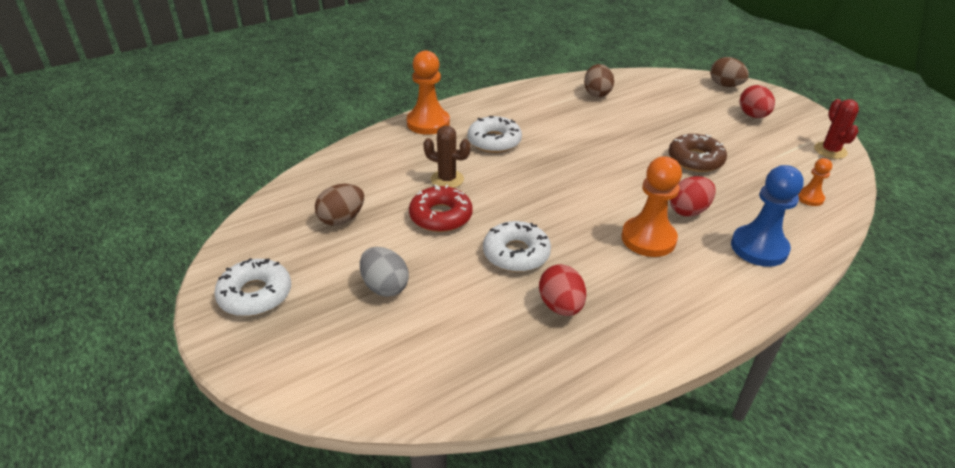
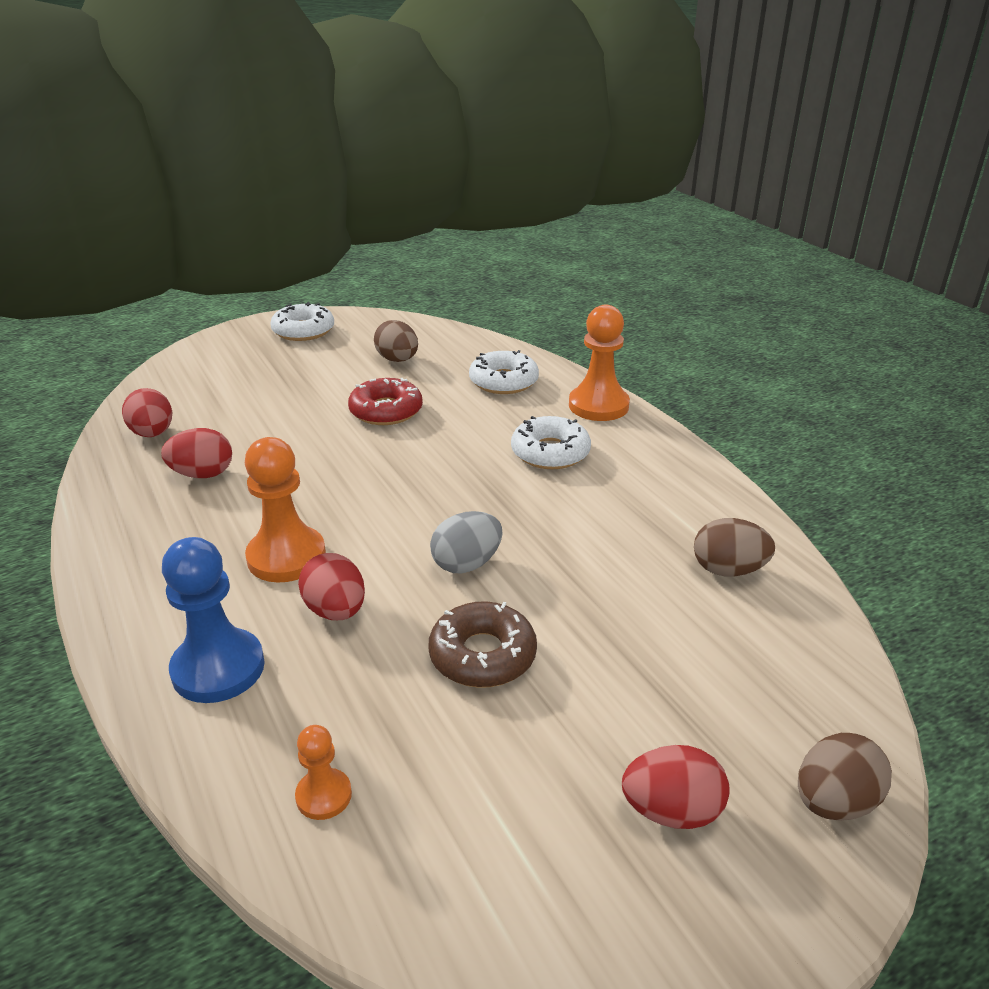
camera: 95 degrees right, 5 degrees down
grey egg [360,247,409,297] -> grey egg moved to [430,511,503,573]
brown cactus [423,126,471,188] -> none
white donut [483,221,551,272] -> white donut moved to [469,350,539,394]
red cactus [814,99,859,159] -> none
none -> red egg [122,388,172,437]

